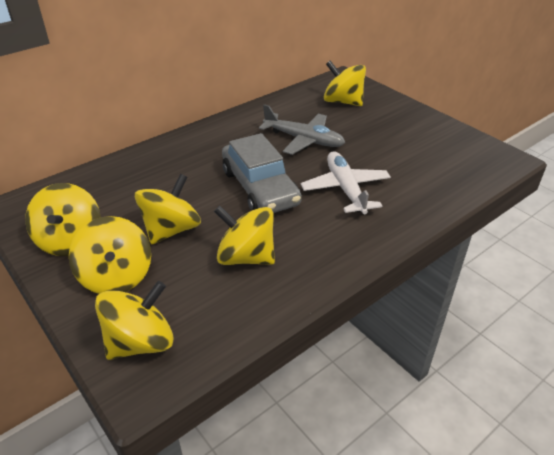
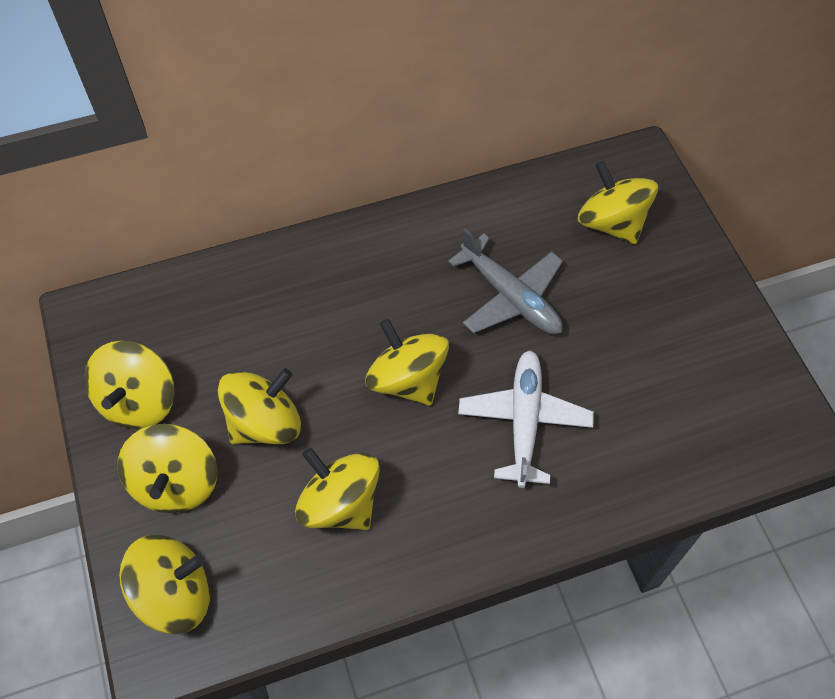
camera: 20 degrees right, 20 degrees up
grey car [222,133,302,213] -> yellow spinning top [365,319,449,405]

